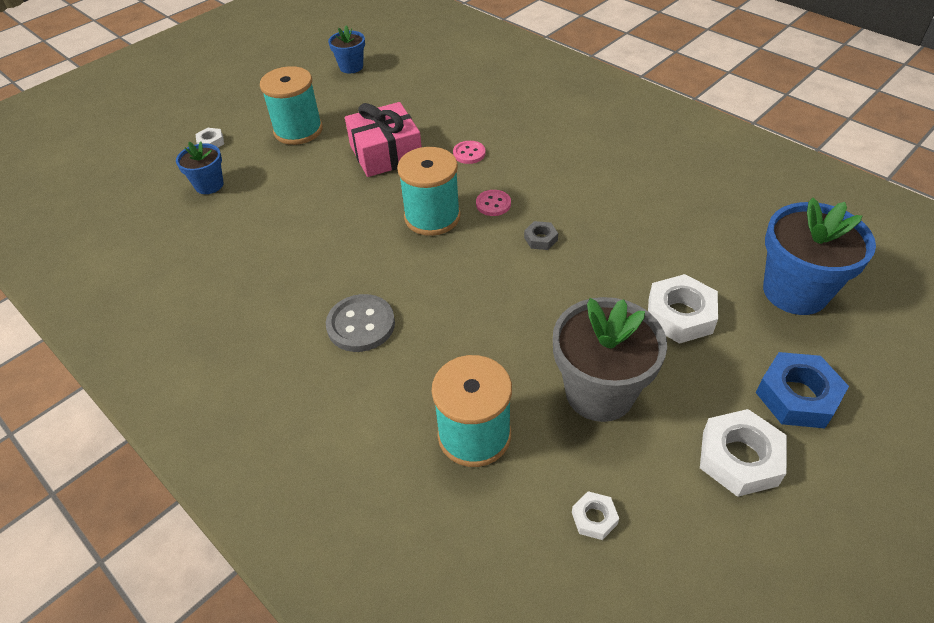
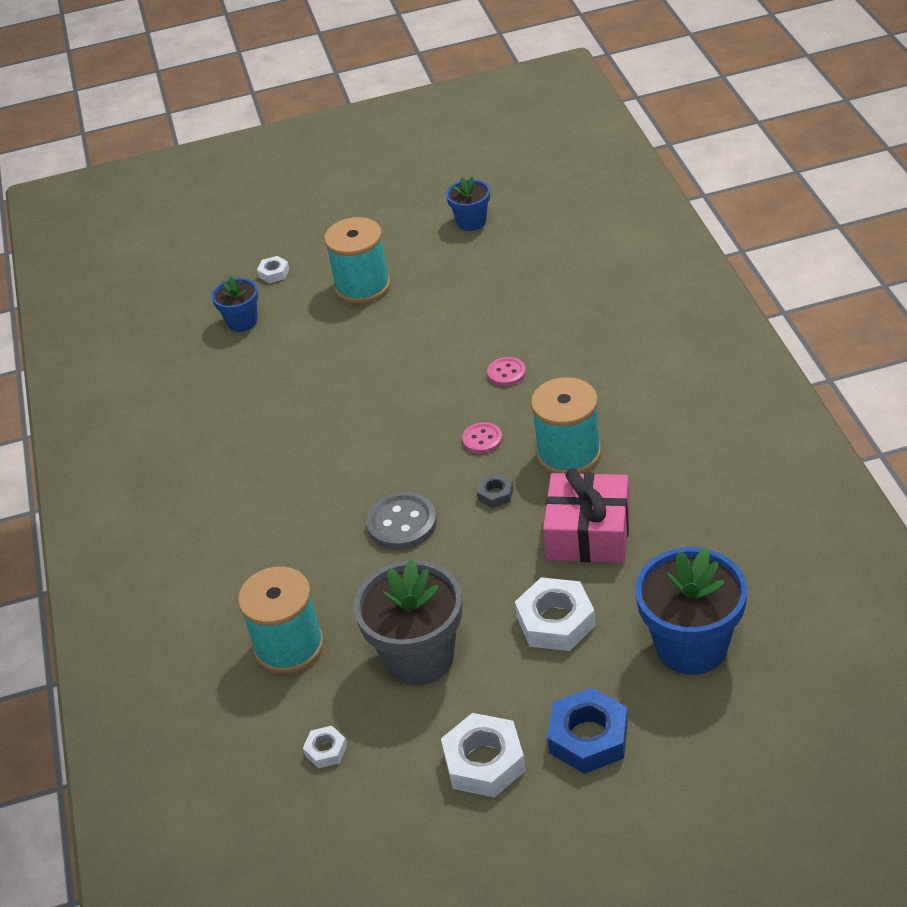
camera: 35 degrees right, 5 degrees down
grey button [326,294,395,352] -> grey button moved to [366,492,437,550]
pink gift [345,102,422,177] -> pink gift moved to [543,468,630,563]
turquoise spool [397,147,461,236] -> turquoise spool moved to [531,377,601,474]

